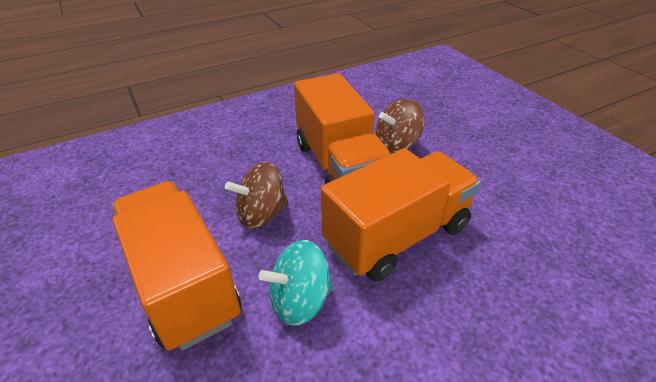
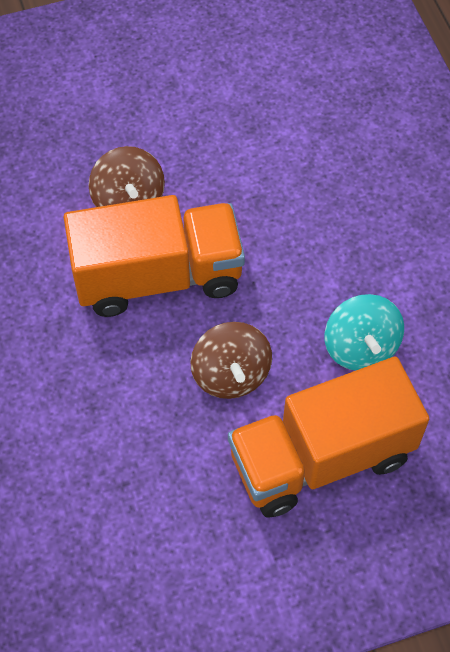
camera: 80 degrees left, 20 degrees up
orange truck [321,148,481,282] -> none

